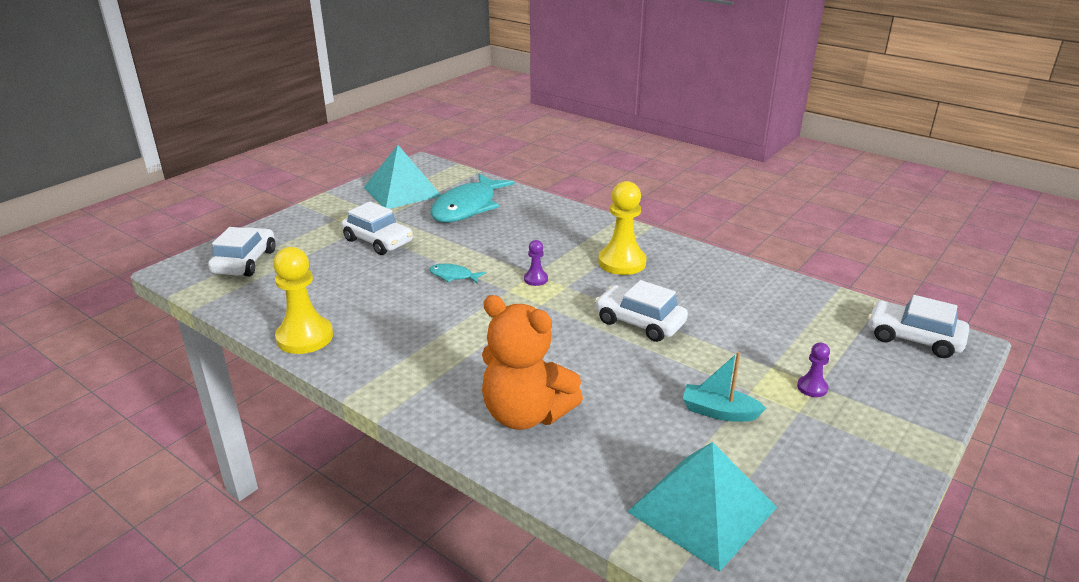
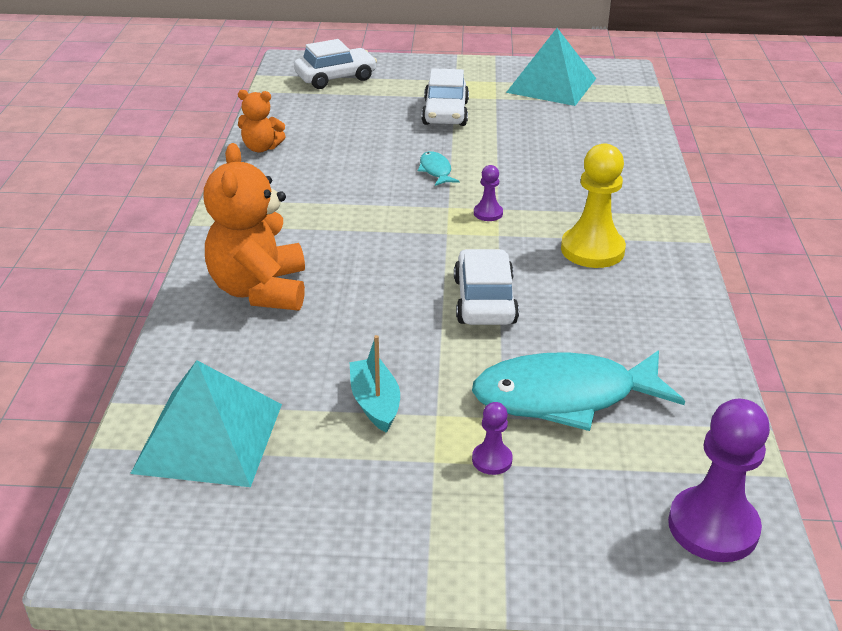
camera: 55 degrees right, 5 degrees up
yellow pawn [273,247,333,354] -> orange teddy bear [238,90,286,153]
turquoise fish [430,174,514,222] -> turquoise fish moved to [472,350,685,431]
white car [868,295,969,358] -> purple pawn [668,399,770,562]

